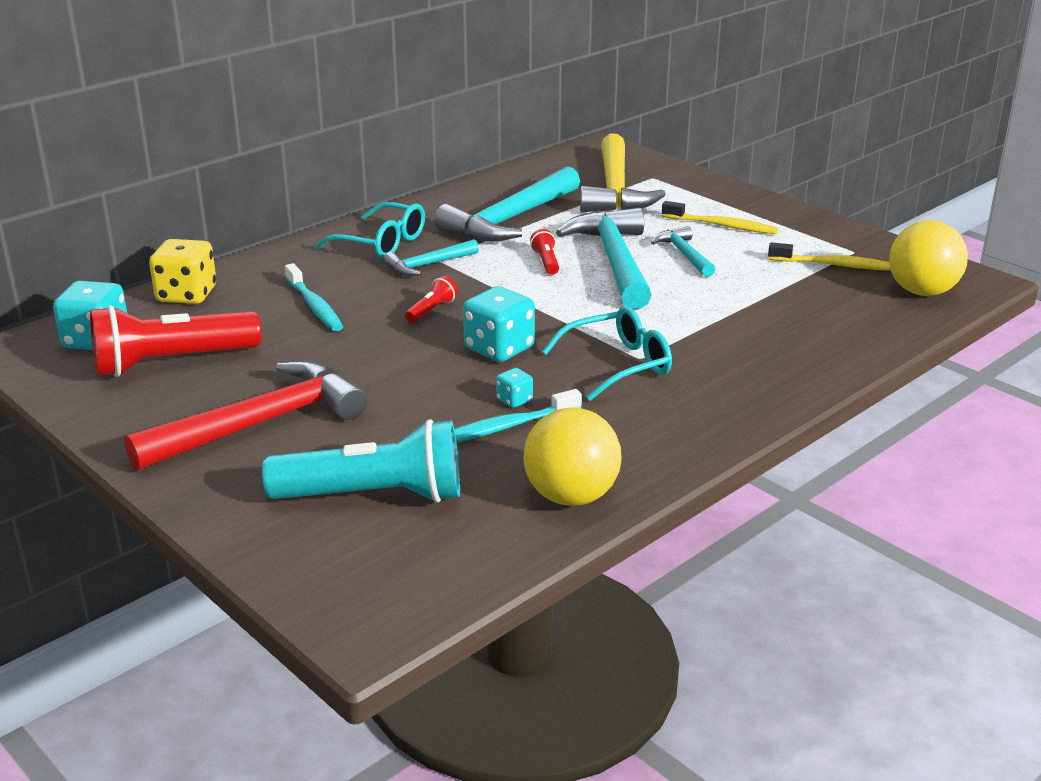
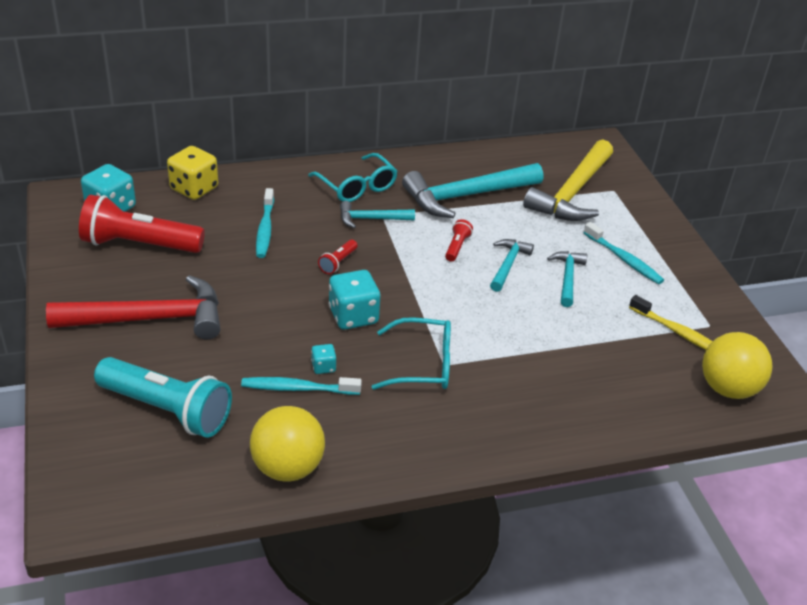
camera: 25 degrees right, 10 degrees up
red flashlight [405,276,458,323] -> red flashlight turned 150 degrees clockwise [318,240,358,274]
turquoise hammer [556,208,652,309] -> turquoise hammer [490,239,534,292], size x0.51
yellow toothbrush [662,201,778,234] -> turquoise toothbrush [584,222,664,284]

